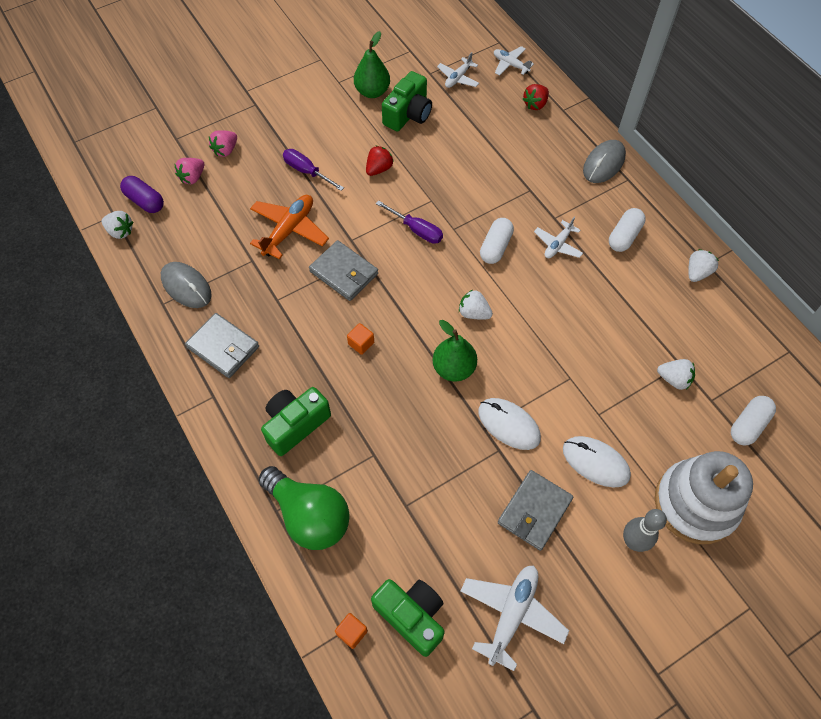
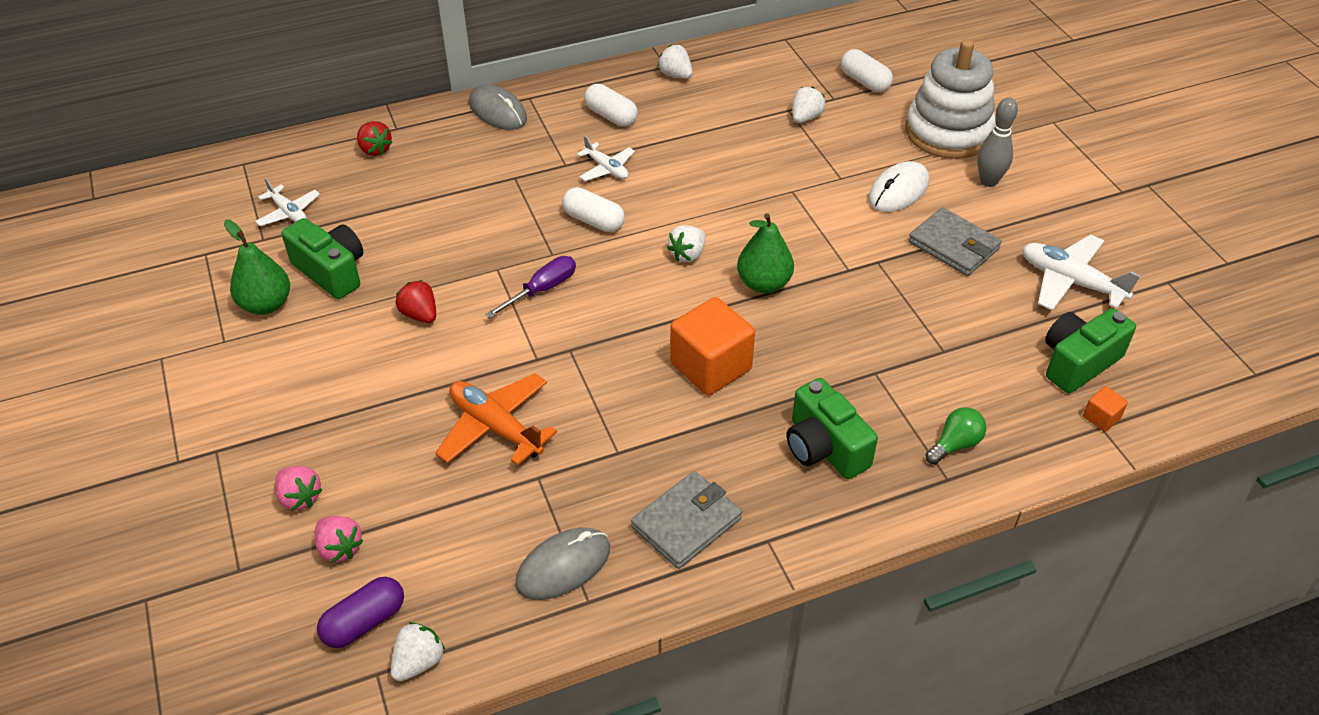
camera: 80 degrees left, 15 degrees down
green light bulb [258,466,350,550] -> green light bulb [925,407,987,465], size x0.49
purple screwdriver [283,149,344,191] -> none
grey wallet [309,240,378,301] -> none
orange cube [347,323,374,355] -> orange cube [670,297,755,395], size x2.25
white mouse [478,398,541,450] -> none
white plane [494,46,534,76] -> none

